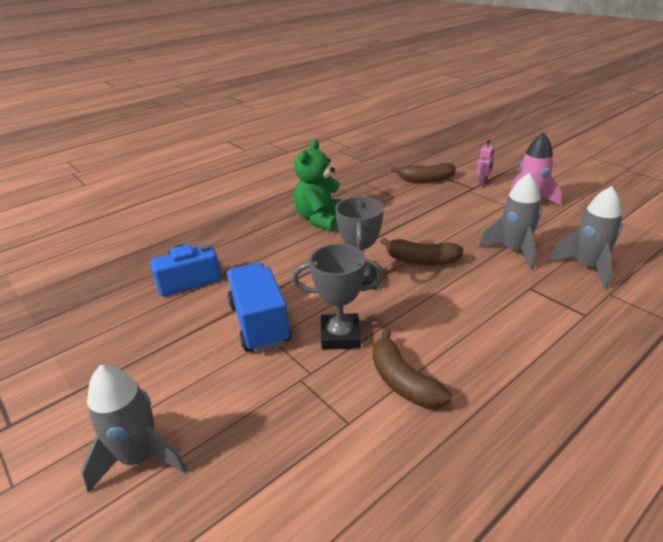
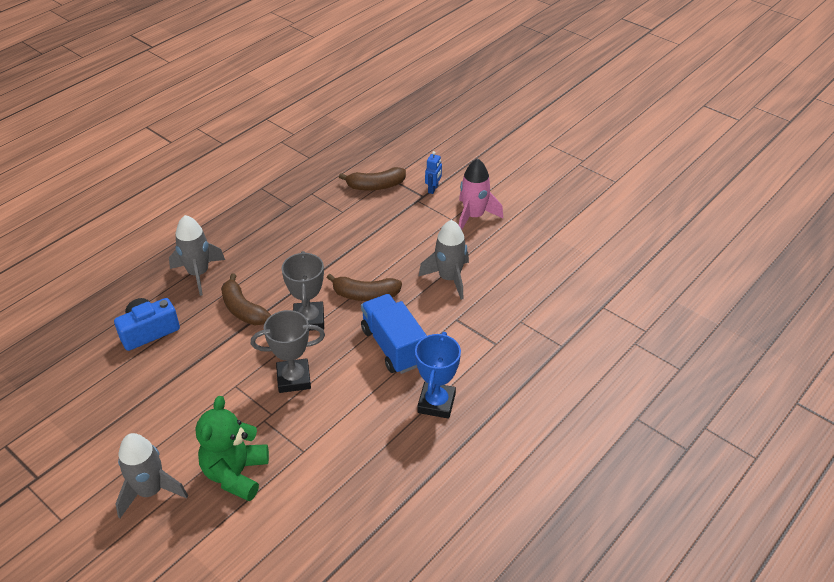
camera: 10 degrees left, 10 degrees up
blue truck [227,263,292,353] -> blue truck moved to [361,294,427,374]
green teddy bear [294,140,344,232] -> green teddy bear moved to [196,396,269,501]
brown banana [373,329,452,409] -> brown banana moved to [221,274,271,325]
pink robot [476,140,494,187] -> blue robot [425,151,442,194]
grey rocket [549,186,622,289] -> grey rocket moved to [169,215,225,296]
none -> blue trophy [415,332,461,419]

